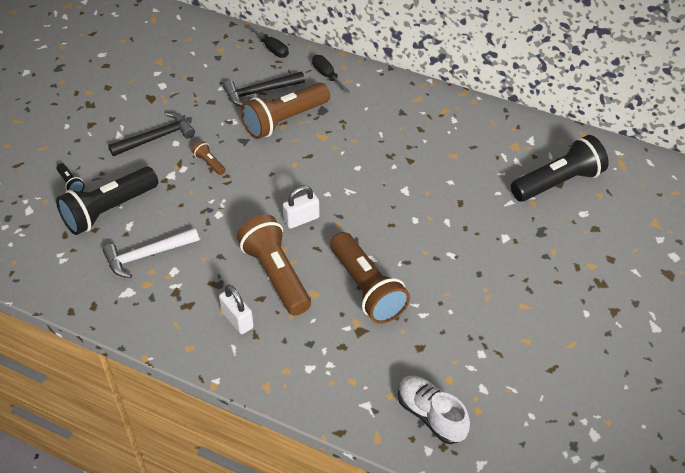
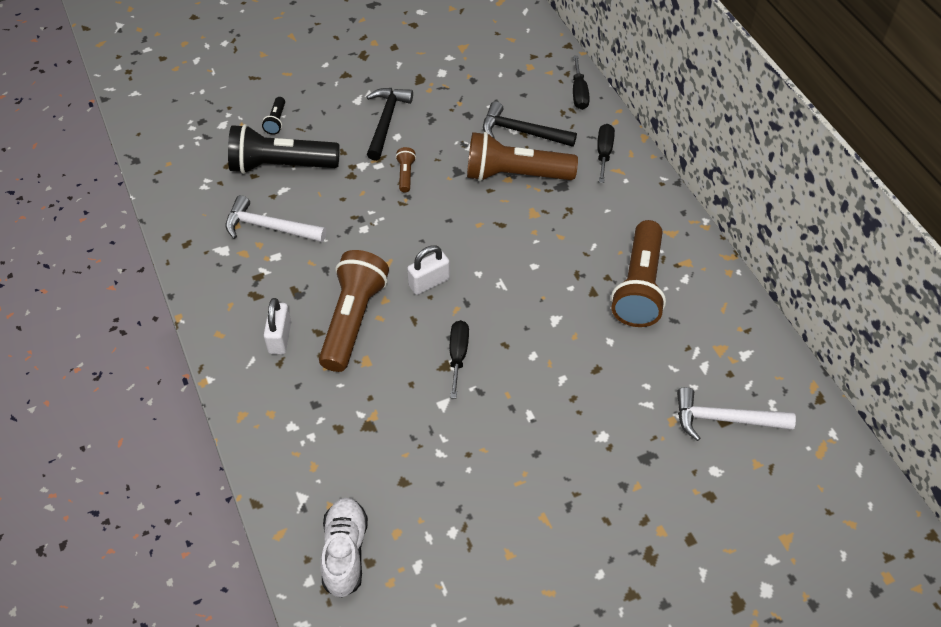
camera: 40 degrees right, 5 degrees up
black hammer [108,112,195,156] -> black hammer turned 90 degrees counterclockwise [366,88,413,161]
white padlock [283,185,320,229] -> white padlock turned 45 degrees counterclockwise [407,245,450,295]
brown flashlight [330,232,410,324] -> brown flashlight moved to [611,220,666,327]
black flashlight [511,135,609,202] -> white hammer [677,387,796,441]
none -> black screwdriver [450,320,469,398]

